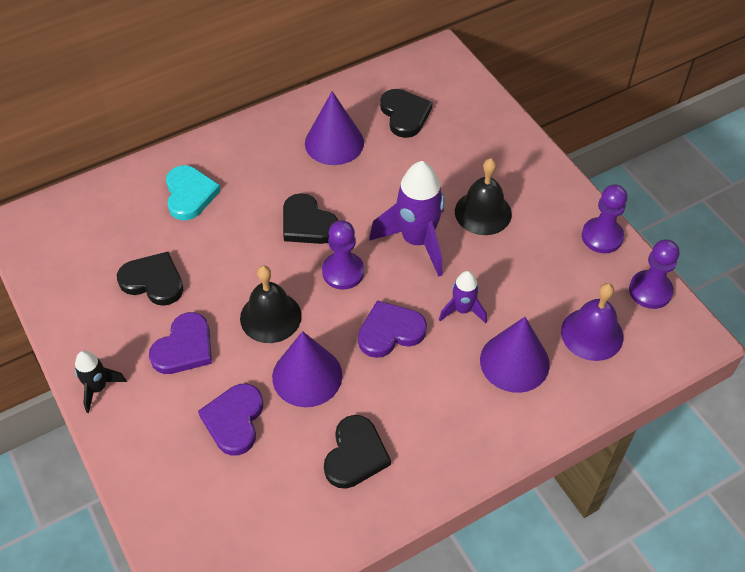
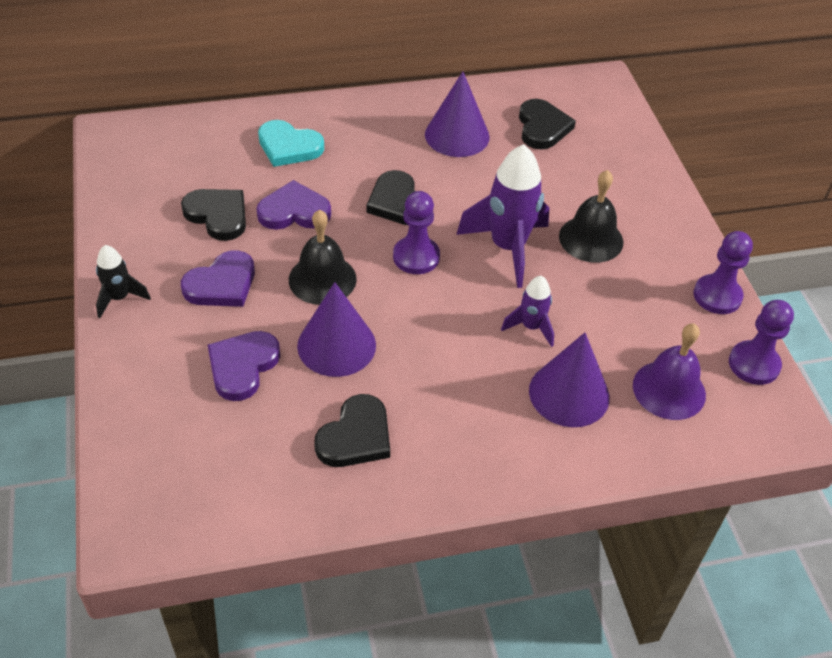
camera: 15 degrees right, 5 degrees down
turquoise heart [166,165,221,220] -> turquoise heart turned 105 degrees clockwise [258,120,324,167]
purple heart [358,300,427,358] -> purple heart moved to [256,180,331,230]

